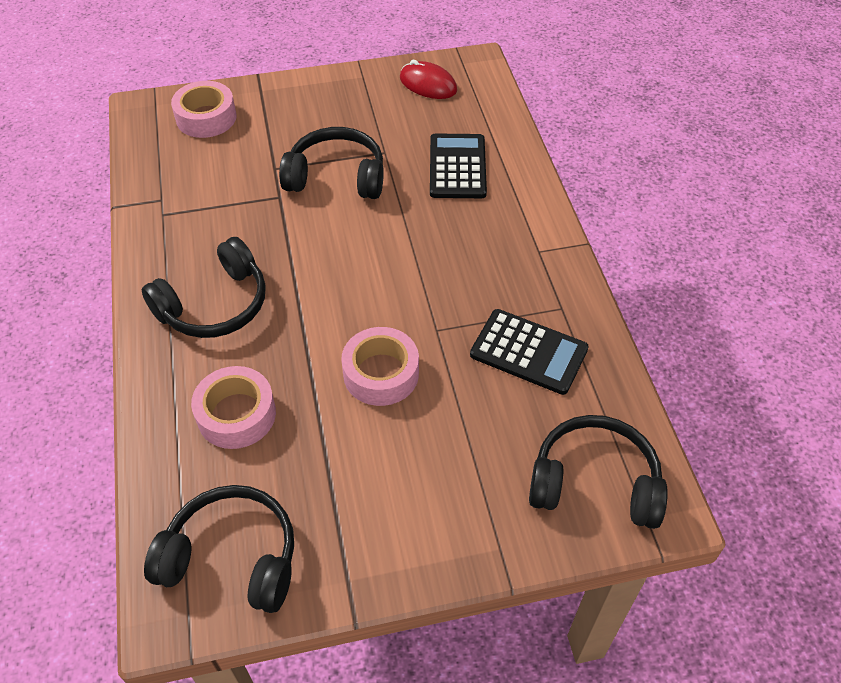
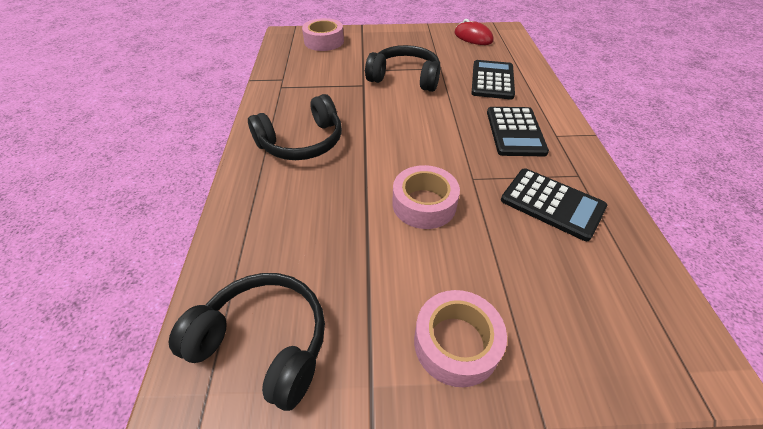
camera: 10 degrees right, 5 degrees down
pink tape [191,366,276,449] -> pink tape moved to [414,290,507,387]
black headphones [529,415,668,529] -> none
none -> black calculator [487,107,549,156]

